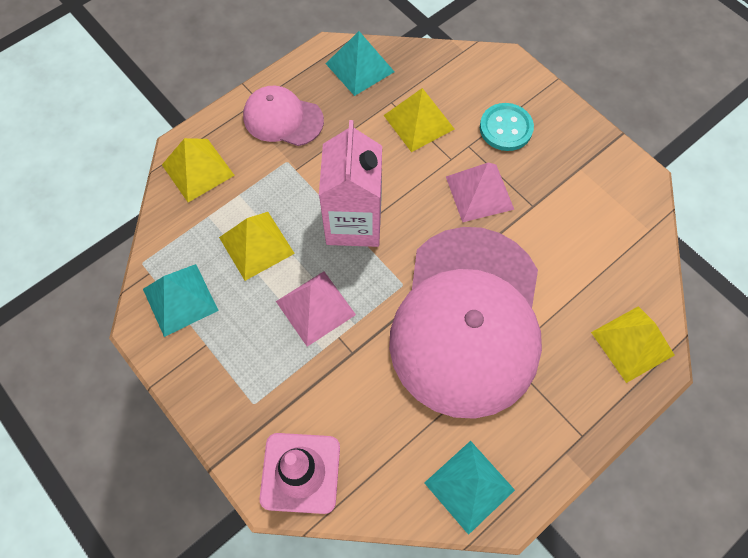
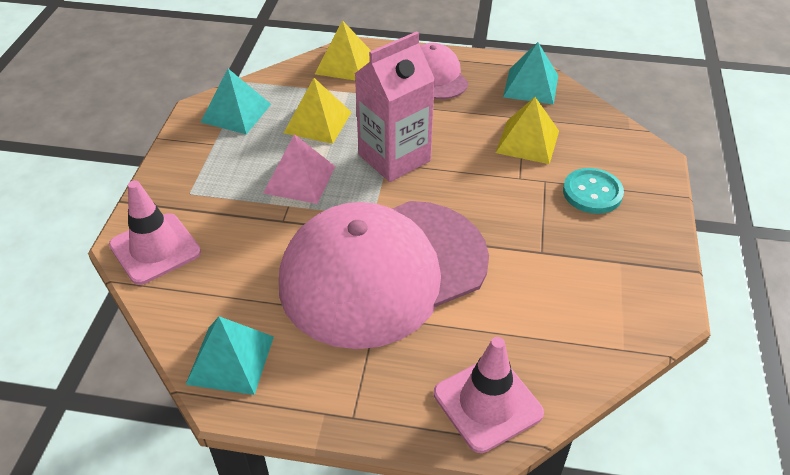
camera: 50 degrees right, 20 degrees down
pink pyramid [446,163,514,222] -> none
yellow pyramid [591,306,675,383] -> pink traffic cone [434,337,544,453]

